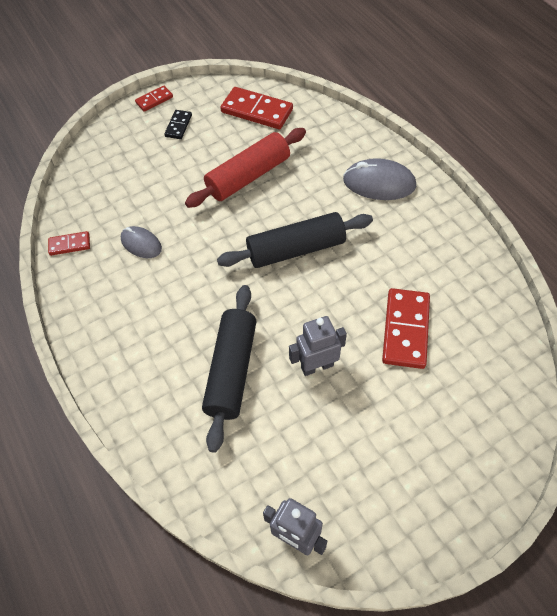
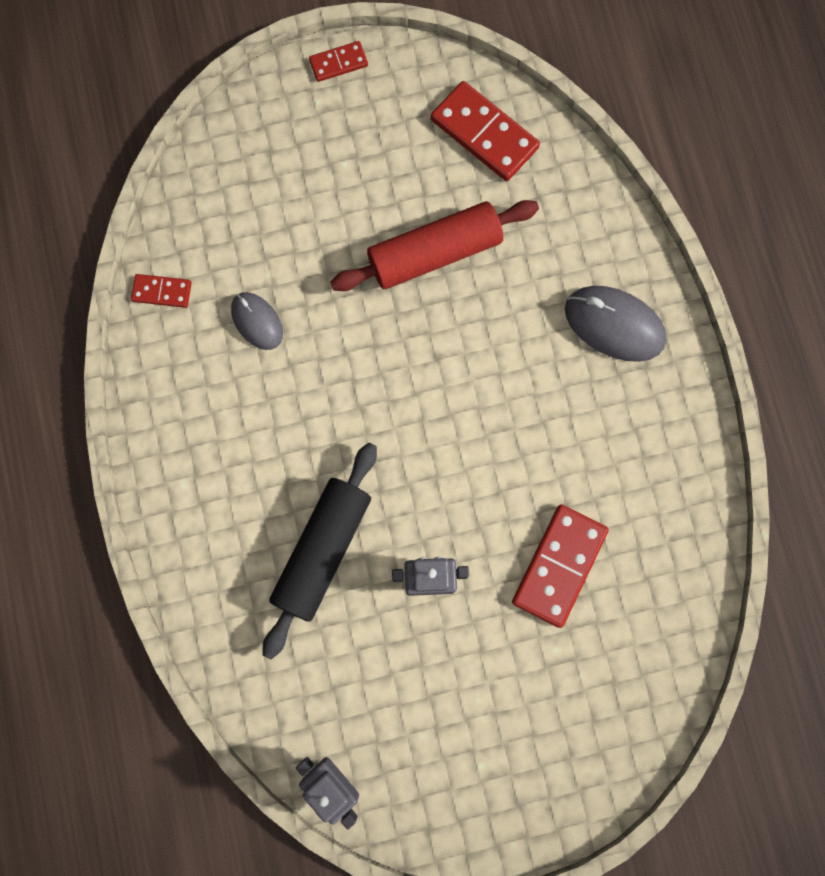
camera: 15 degrees right, 20 degrees up
black domino [164,110,192,139] -> none
black rolling pin [217,212,373,268] -> none

